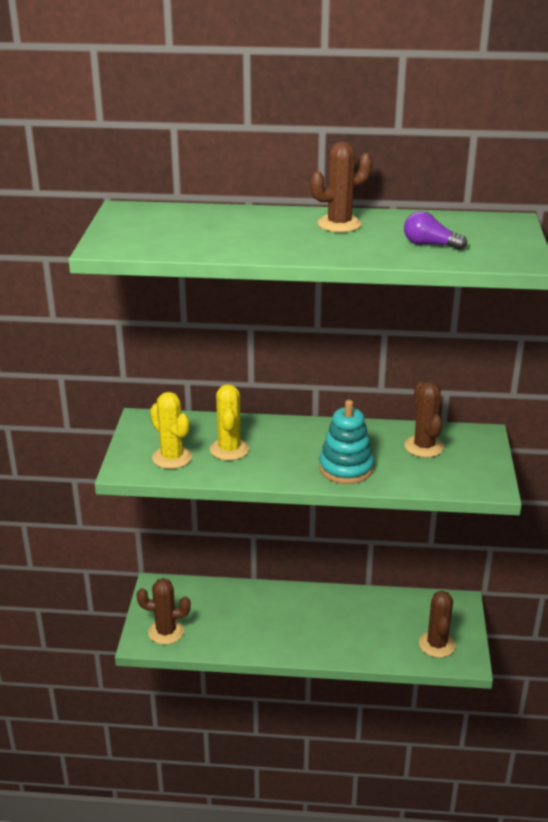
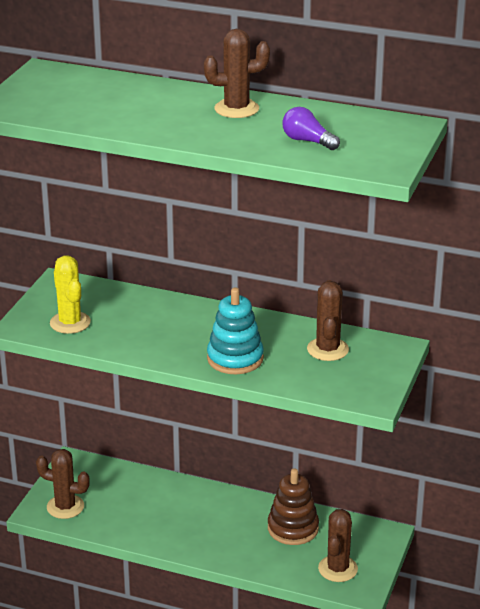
camera: 15 degrees right, 0 degrees up
yellow cactus [210,384,249,461] -> none
none -> brown stacking toy [268,468,319,545]

